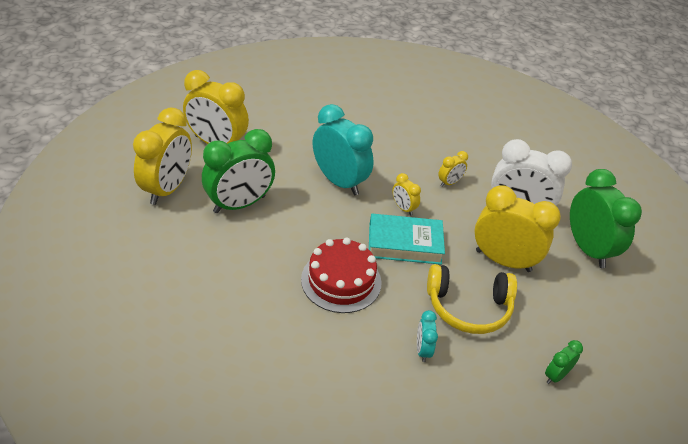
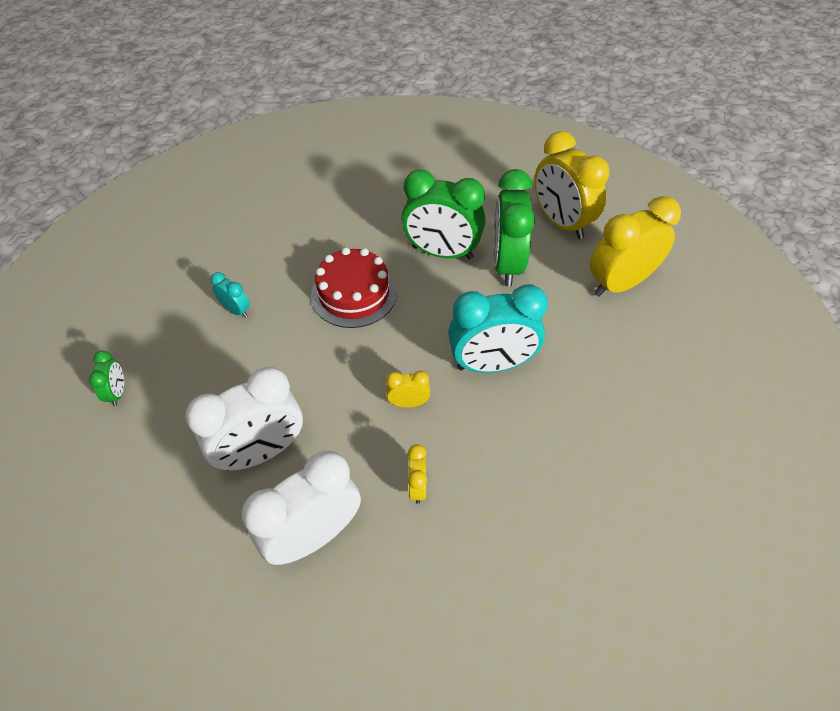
camera: 130 degrees right, 10 degrees up
turquoise book [369,214,445,265] -> none
yellow headphones [427,264,517,334] -> none
yellow clock [474,185,561,272] -> white clock [185,367,303,471]
green clock [570,169,642,268] -> green clock moved to [402,169,485,259]

